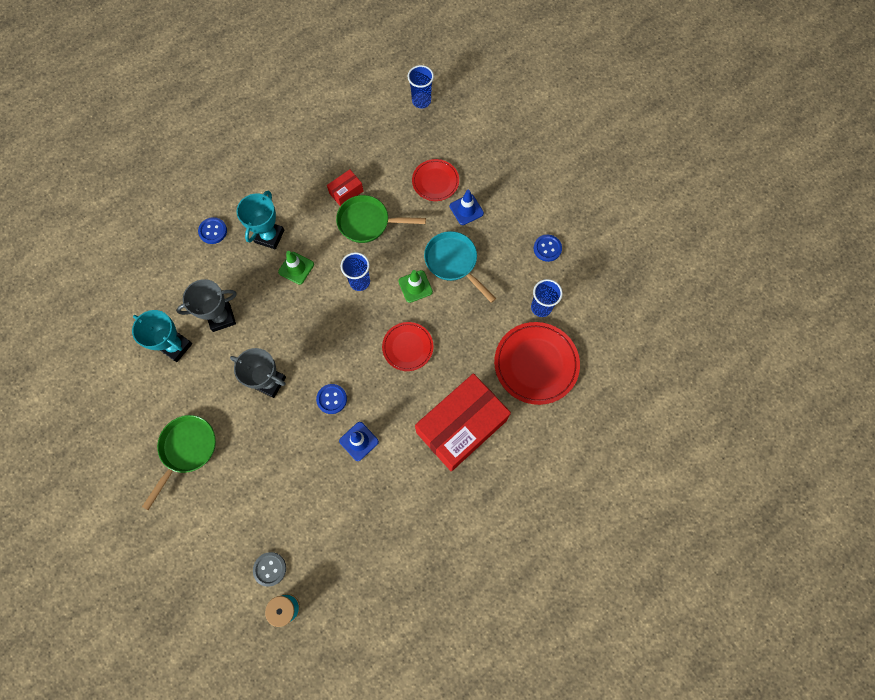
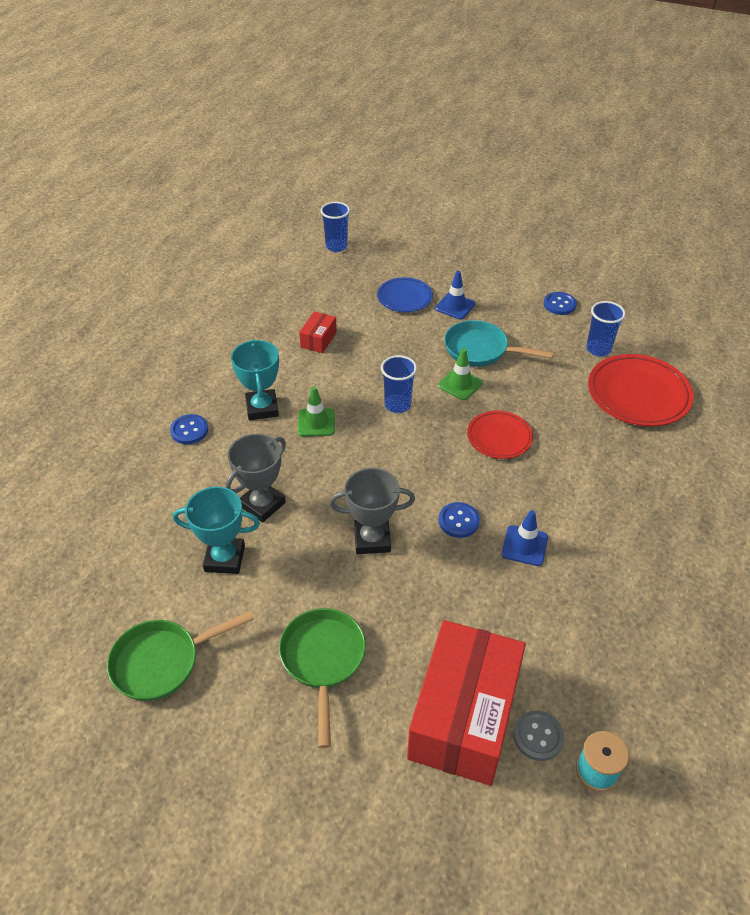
camera: 30 degrees left, 25 degrees down
green pan [336,195,426,243] -> green pan moved to [107,611,254,701]
red plate [412,159,459,201] -> blue plate [377,277,433,312]
red box [415,373,511,472] -> red box moved to [407,620,526,786]

